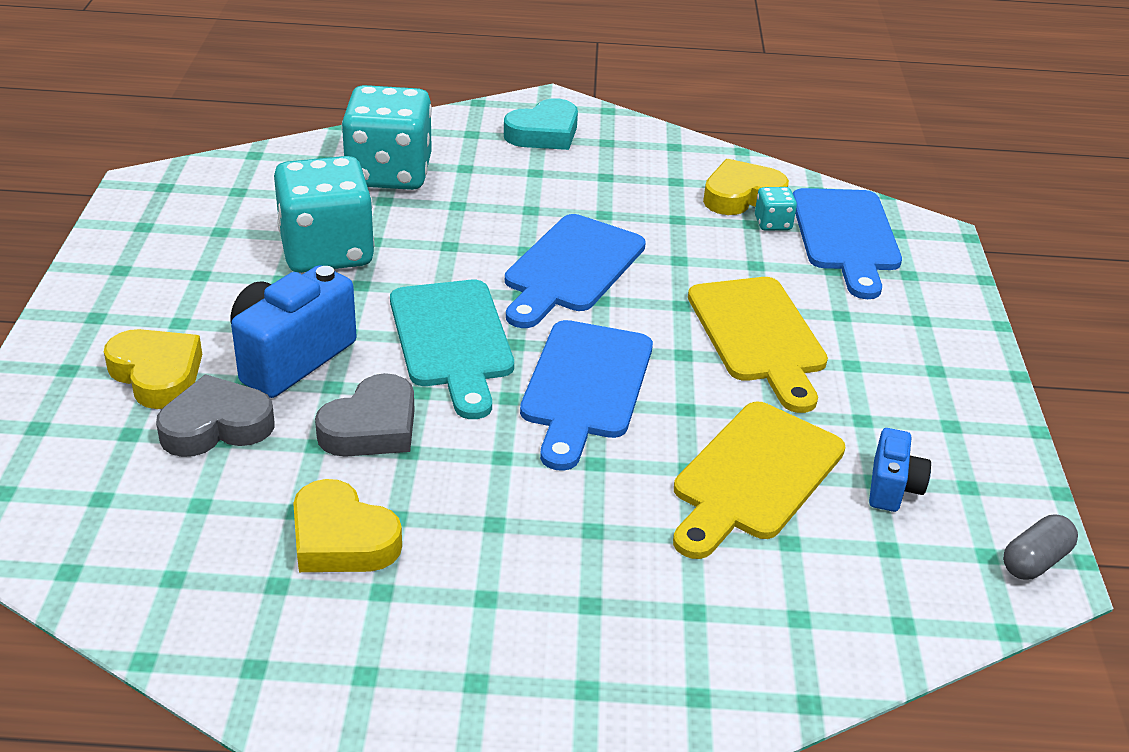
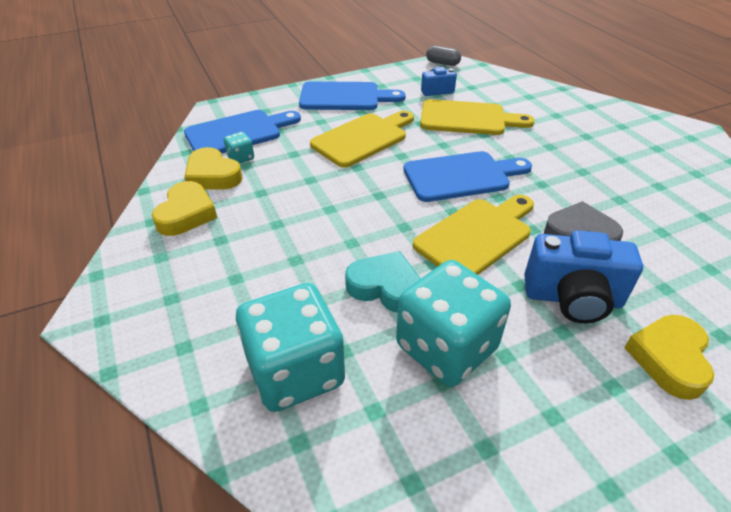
camera: 115 degrees left, 5 degrees up
grey heart [156,374,274,457] -> none
yellow heart [293,479,402,572] -> yellow heart moved to [152,181,217,236]
turquoise cutting board [390,280,514,419] -> yellow cutting board [413,195,534,275]
turquoise heart [504,98,578,150] -> turquoise heart moved to [345,251,421,313]
blue cutting board [505,214,646,328] -> blue cutting board moved to [299,81,406,110]

